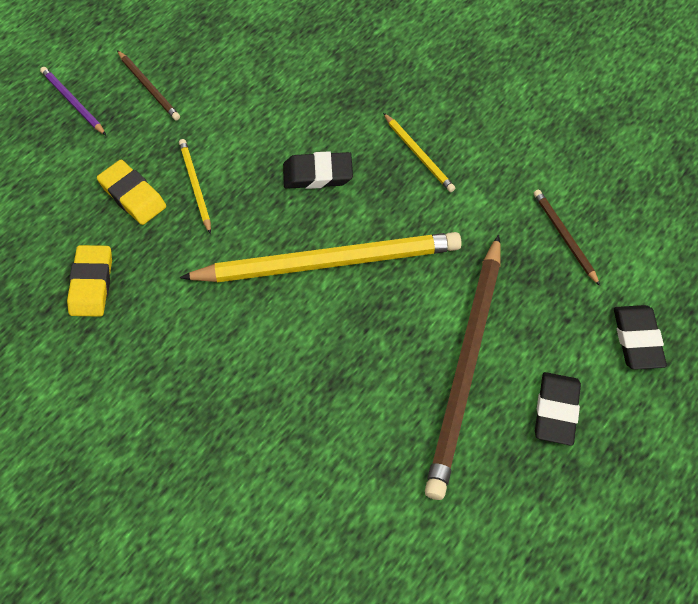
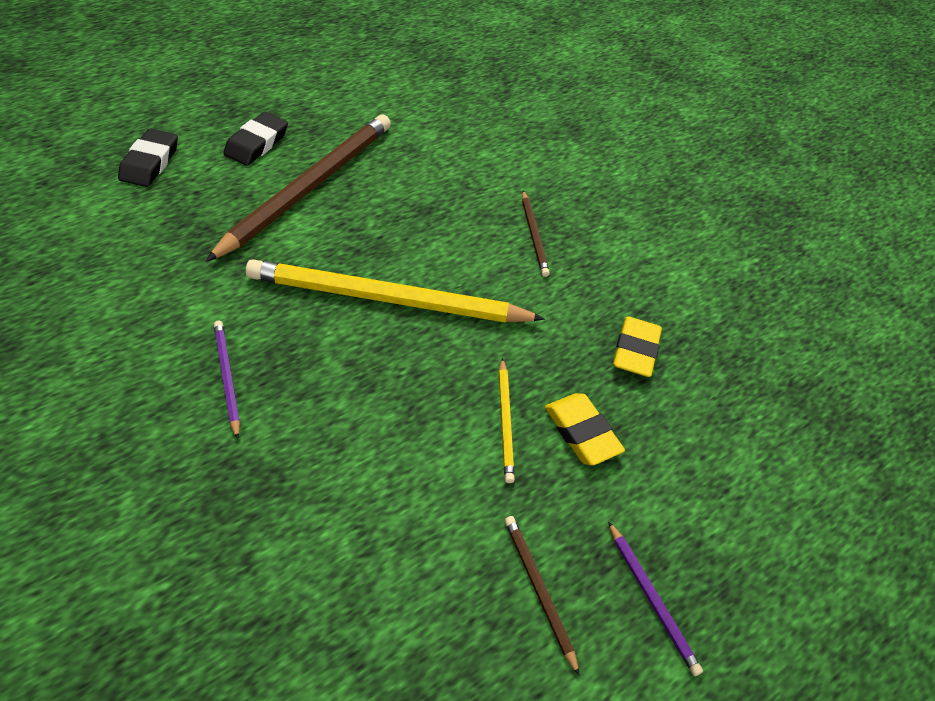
camera: 170 degrees left, 10 degrees down
black eraser [283,151,353,189] -> none
yellow pencil [383,113,455,192] -> purple pencil [214,321,240,440]
brown pencil [534,189,600,286] -> brown pencil moved to [522,191,550,277]

